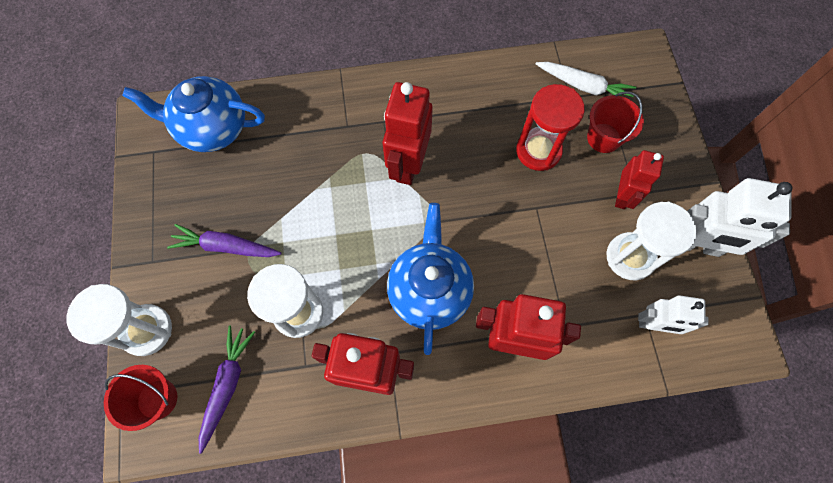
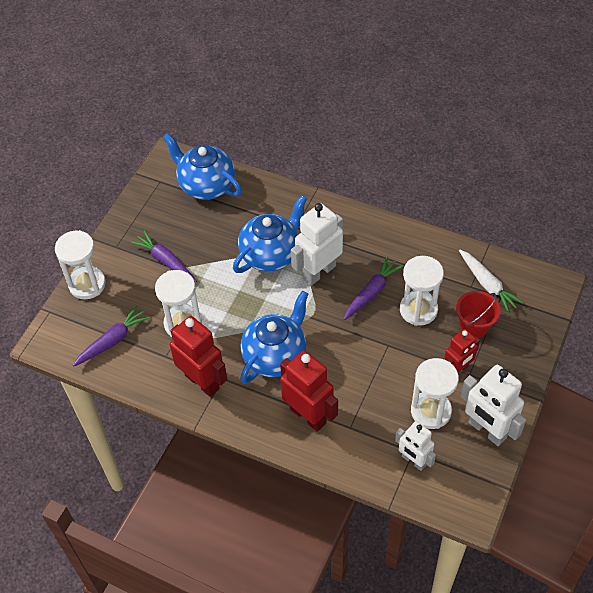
camera: 35 degrees right, 15 degrees down
red bucket [104,365,177,431] -> none
red robot [383,82,433,185] -> white robot [291,203,343,286]
red hourglass [516,84,585,171] -> white hourglass [400,256,444,326]
none -> blue teapot [233,195,307,273]
none -> purple carrot [344,257,403,320]

